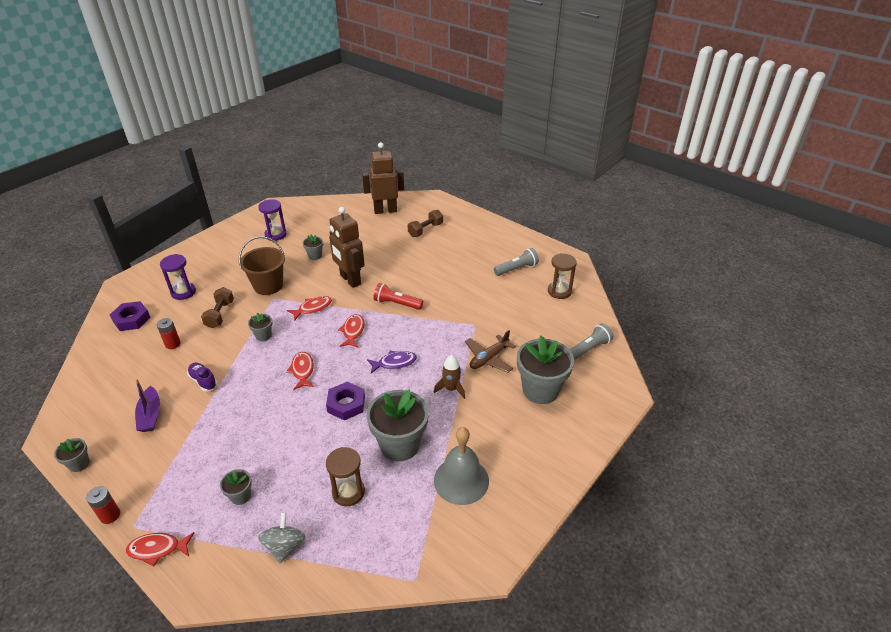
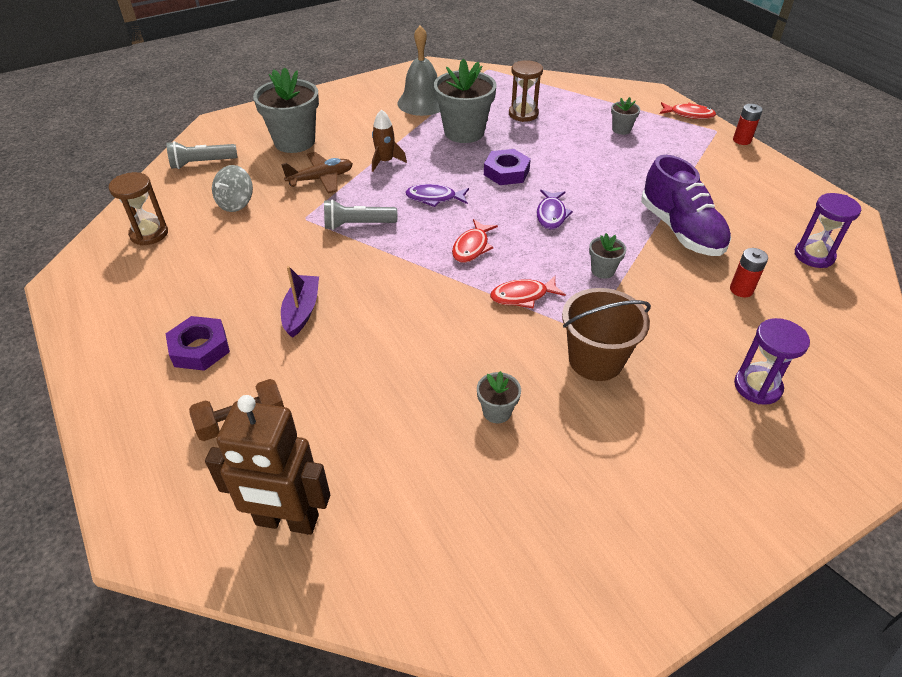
camera: 160 degrees left, 5 degrees up
grey flower pot [54,438,90,472] -> none
purple nut [110,301,150,331] -> purple nut moved to [165,316,230,371]
purple boat [135,379,160,432] -> purple boat moved to [281,266,319,338]
purple shoe [187,363,217,391] -> purple shoe [641,155,731,256], size x2.05
brown dumbbell [201,287,234,328] -> none
purple hourglass [258,199,287,241] -> purple hourglass moved to [795,193,861,268]
grey spinning top [258,512,306,564] -> grey spinning top moved to [212,165,253,212]
red fish [286,352,314,390] -> purple fish [537,190,573,229]
brown robot [329,207,365,288] -> none
red flashlight [374,283,423,310] -> none
grey flashlight [494,248,539,276] -> grey flashlight moved to [324,199,397,230]

